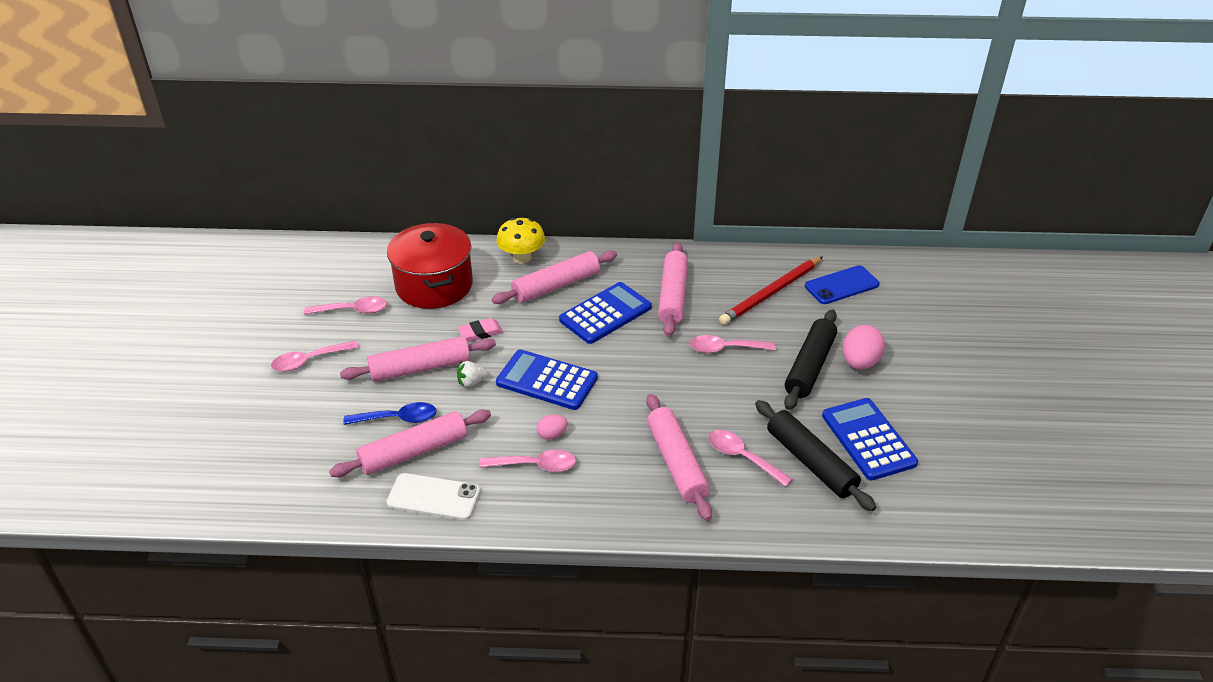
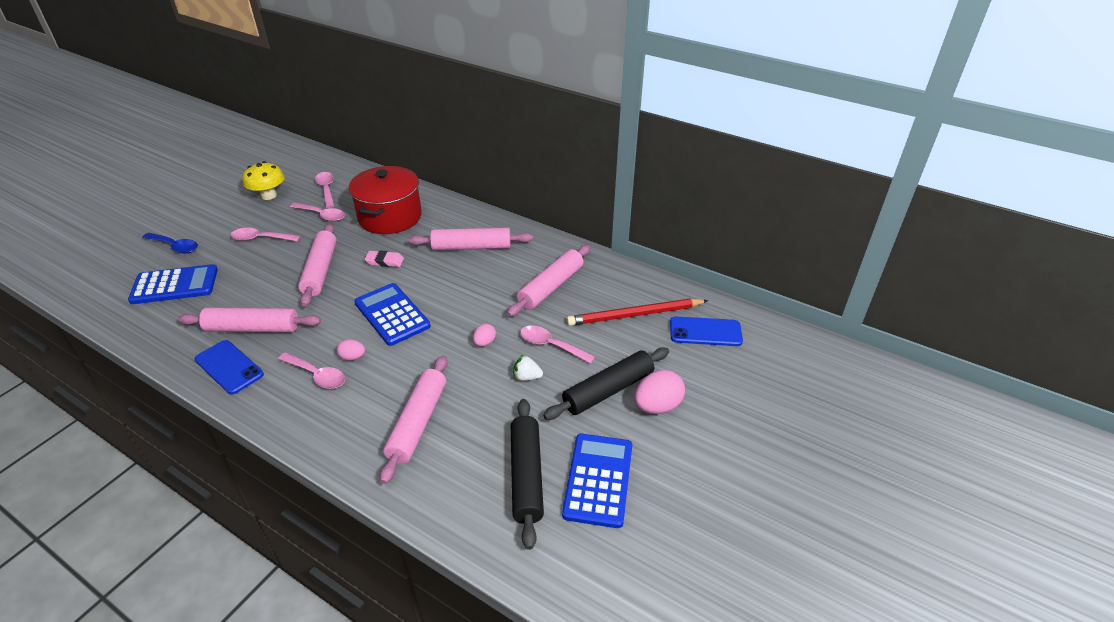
camera: 30 degrees right, 0 degrees up
pink rolling pin [340,336,496,382] -> pink rolling pin turned 75 degrees clockwise [298,224,337,307]
blue spoon [343,402,437,425] -> blue spoon moved to [142,233,198,253]
white phone [387,473,480,520] -> blue phone [195,340,264,394]
white strawberry [457,361,488,387] -> white strawberry moved to [514,355,543,381]
yellow mushroom [496,218,545,263] -> yellow mushroom moved to [243,161,285,200]
blue calculator [559,282,652,344] -> blue calculator moved to [128,264,218,304]
pink spoon [708,430,793,487] -> pink spoon moved to [315,172,335,208]
none -> pink egg [473,324,496,347]

